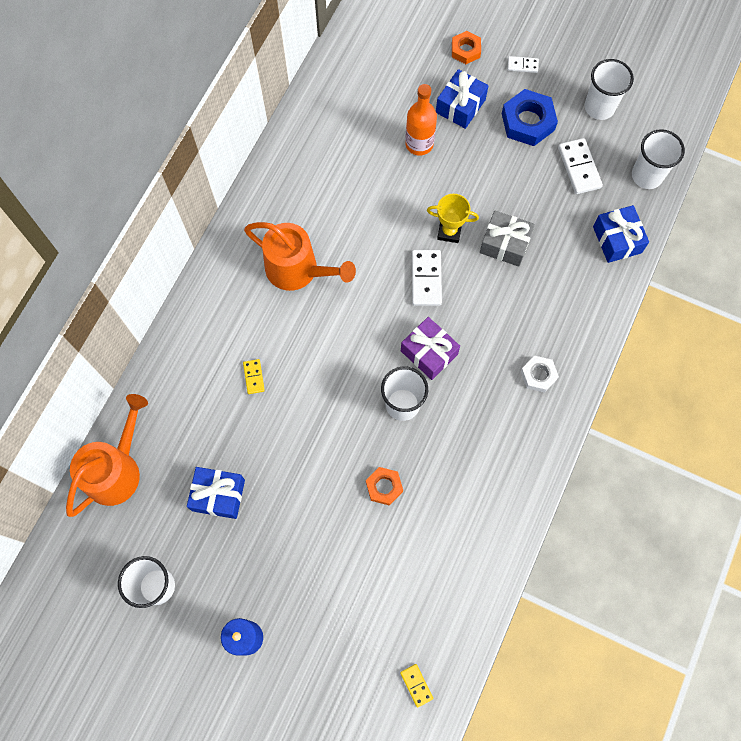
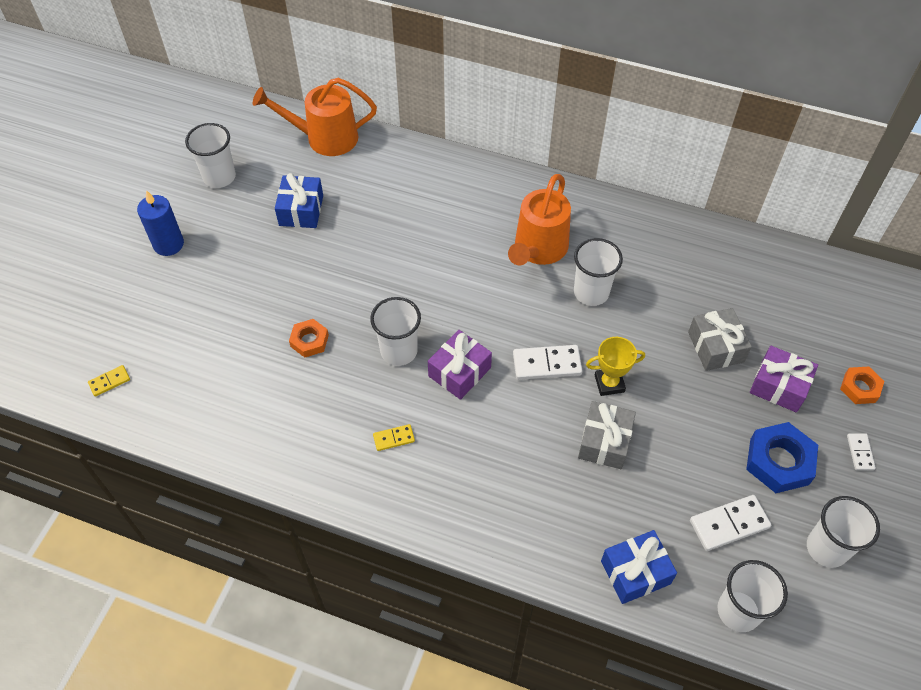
camera: 85 degrees right, 15 degrees down
orange watering can [66,394,148,517] -> orange watering can turned 150 degrees clockwise [253,78,377,156]
yellow domino [243,359,265,394] -> yellow domino moved to [373,424,415,451]
orange bottle [405,84,437,156] -> grey gift [688,308,752,371]
yellow trophy [427,194,479,243] -> yellow trophy turned 75 degrees clockwise [586,337,645,396]
blue gift [436,69,488,129] -> purple gift [750,346,818,413]
white nut [521,356,559,393] -> none
none -> white cup [574,238,623,306]

